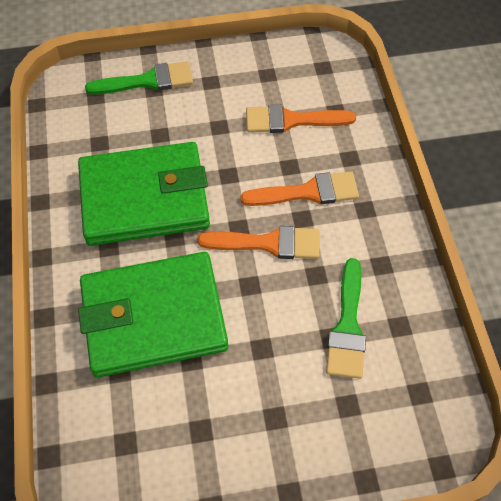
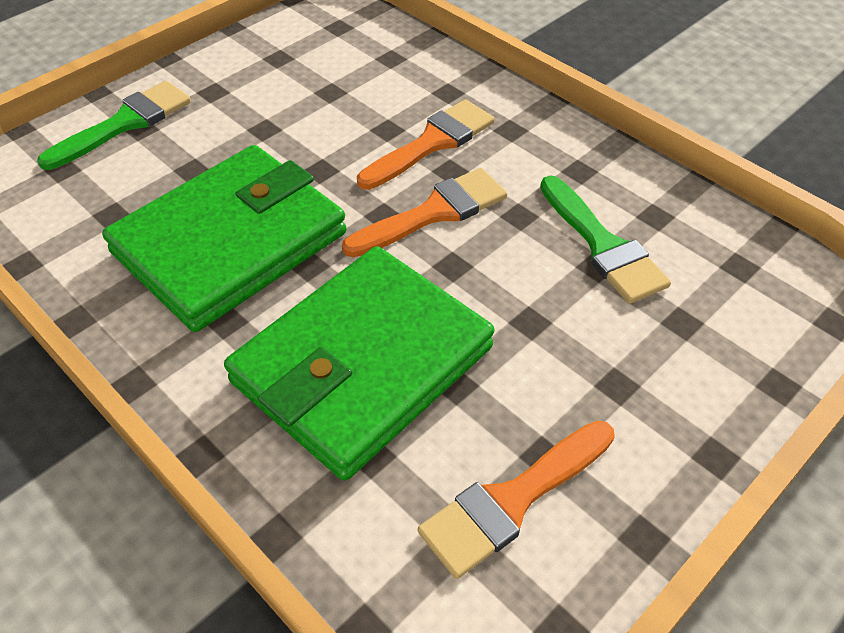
camera: 35 degrees left, 10 degrees down
orange brush [246,105,356,133] -> orange brush moved to [418,420,615,579]

